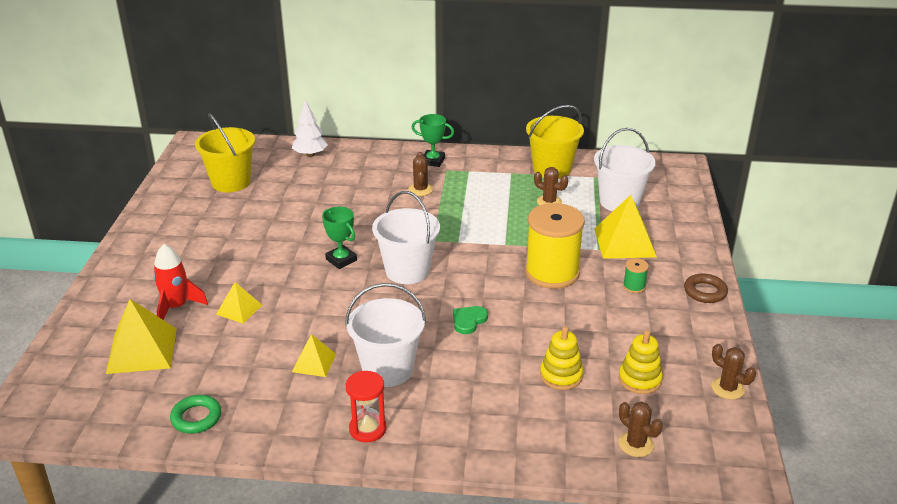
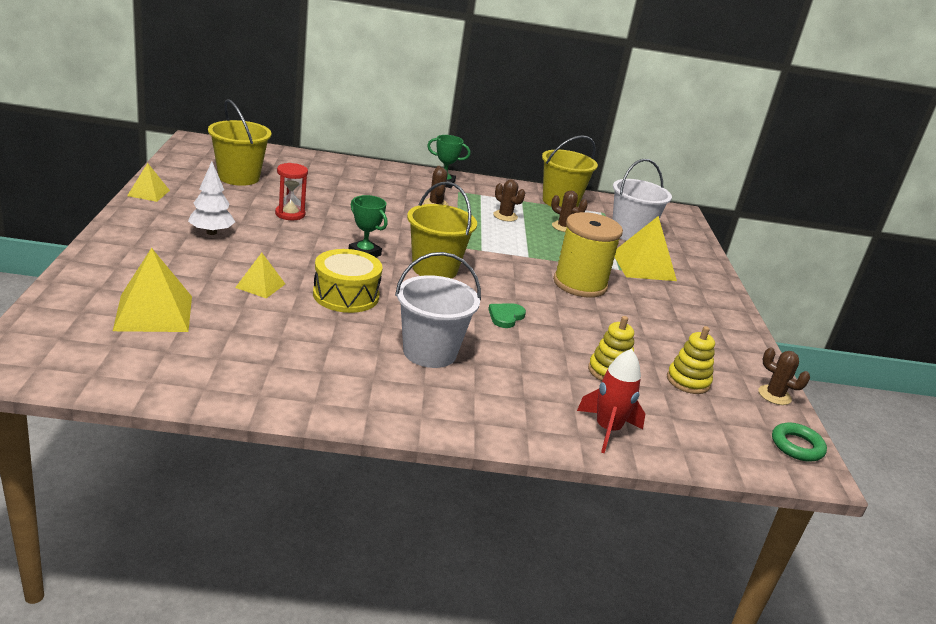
camera: 10 degrees left, 5 degrees down
red rocket [153,244,208,320] -> red rocket moved to [577,349,645,453]
green ring [170,395,222,434] -> green ring moved to [772,423,827,462]
white tree [292,100,328,157] -> white tree moved to [188,162,235,235]
yellow pyramid [292,334,336,377] -> yellow pyramid moved to [127,163,170,202]
red hourglass [345,371,386,442] -> red hourglass moved to [275,163,308,220]
white bucket [372,191,440,284] -> yellow bucket [407,182,477,279]
brown cactus [619,401,663,457] -> brown cactus moved to [493,180,525,221]
green spool [623,258,649,293] -> none
brown ring [684,273,728,303] -> none
none -> yellow drum [313,249,383,313]

